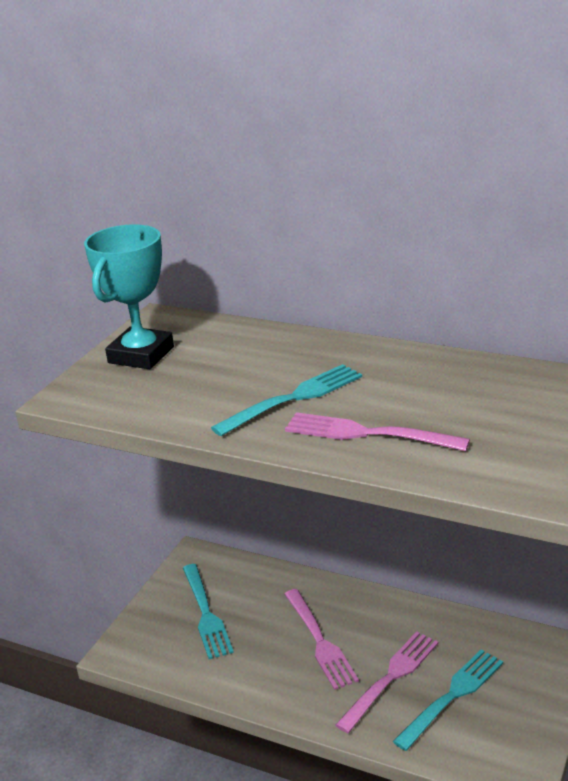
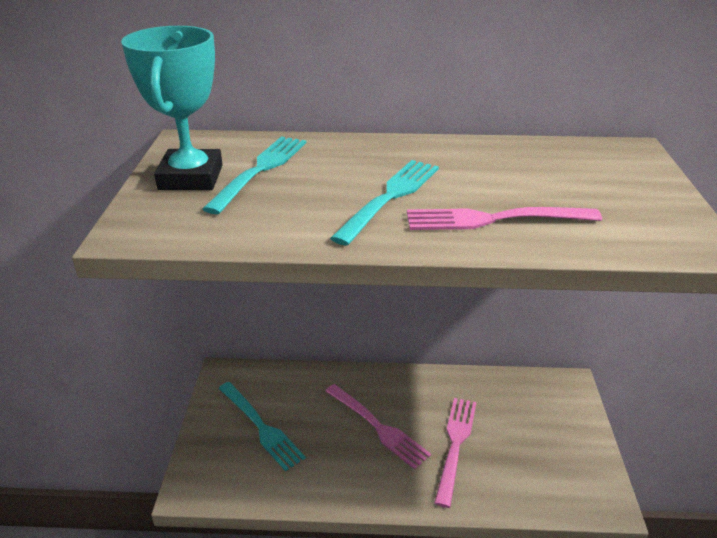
camera: 25 degrees left, 5 degrees up
turquoise fork [393,650,503,751] -> turquoise fork moved to [203,136,306,214]

